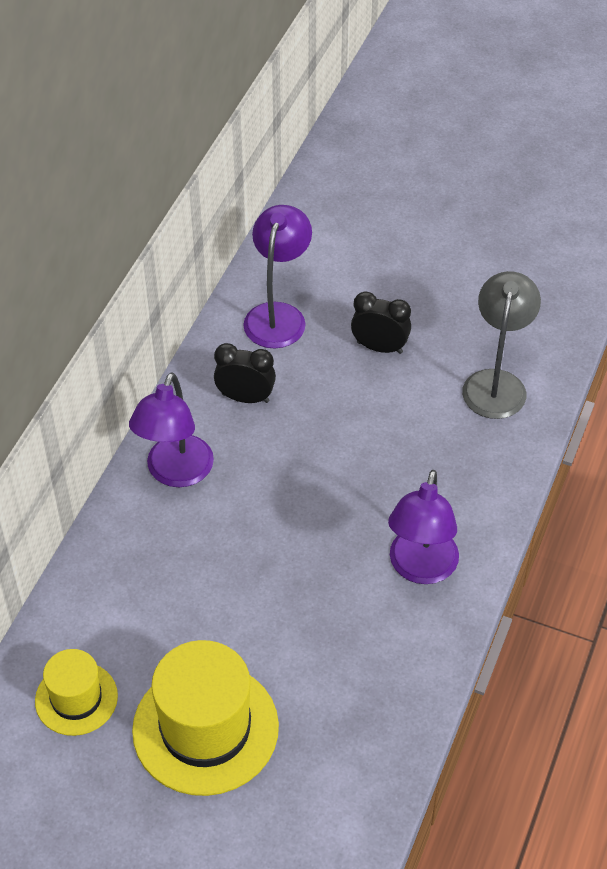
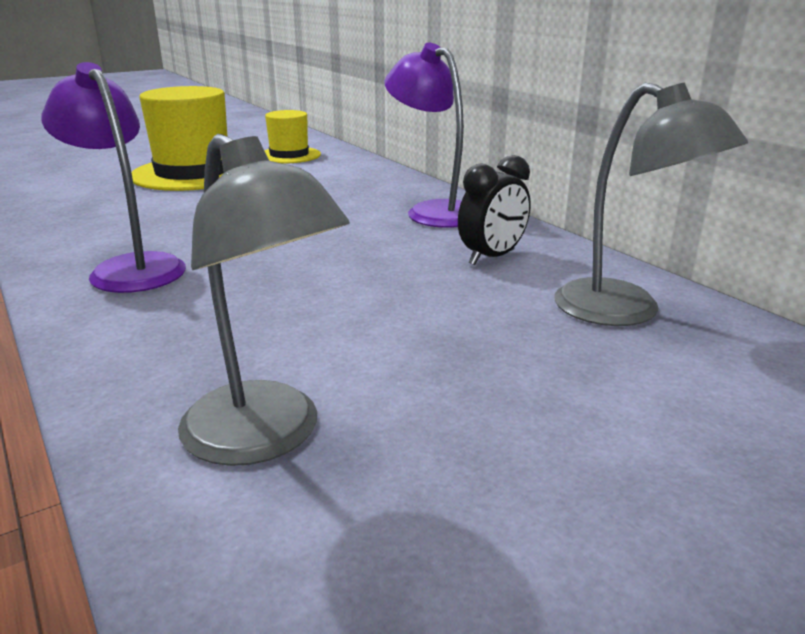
camera: 125 degrees right, 25 degrees down
purple lamp [243,205,312,349] -> grey lamp [555,83,748,326]
black clock [351,291,411,354] -> none

